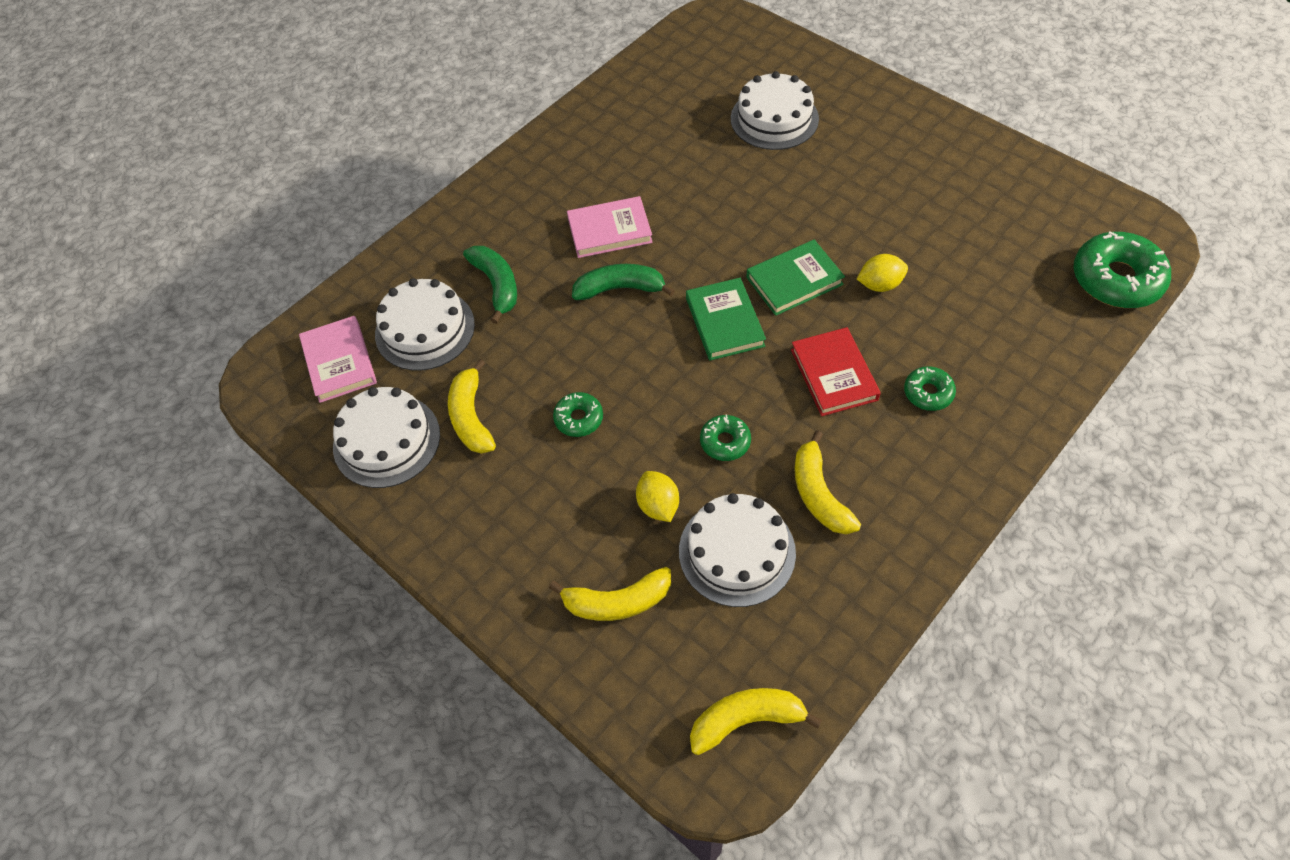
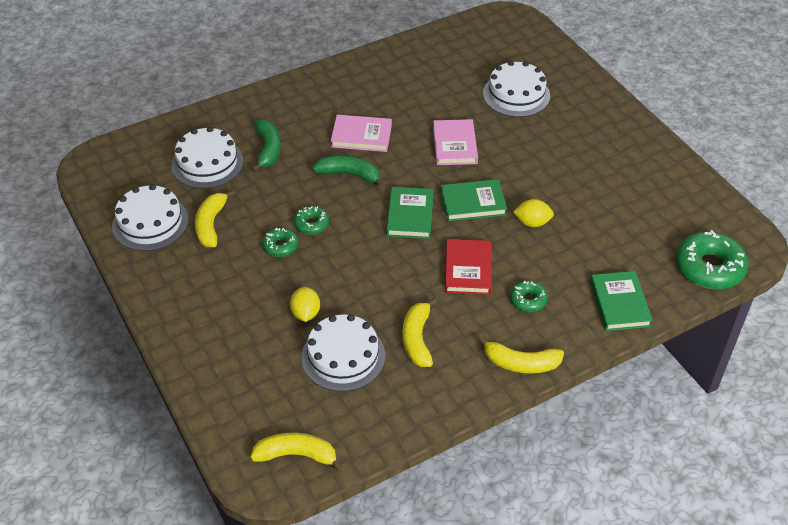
camera: 15 degrees right, 10 degrees down
pink book [299,316,377,403] -> pink book moved to [433,119,478,165]
yellow banana [549,567,671,621] -> yellow banana moved to [478,335,564,374]
green donut [700,415,751,461] -> green donut moved to [294,206,329,235]
none -> green book [590,271,653,331]

